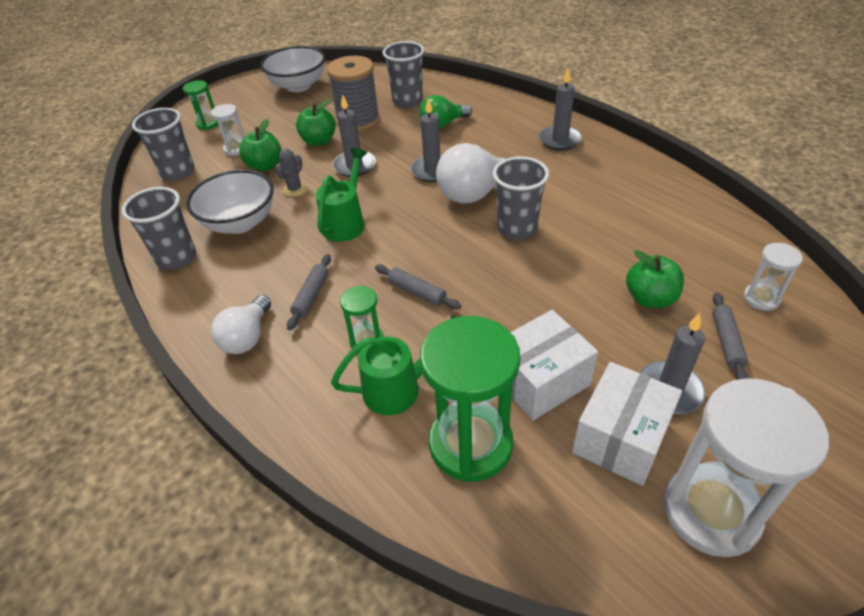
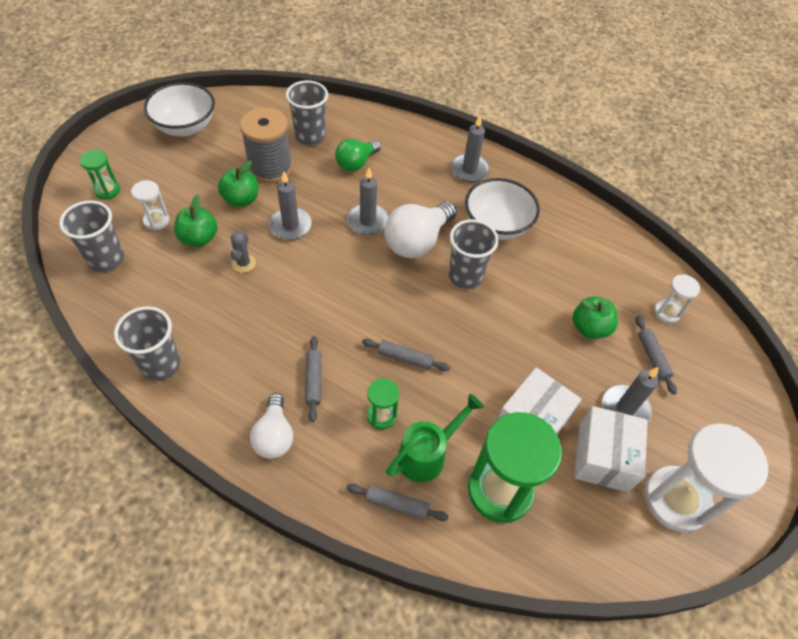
camera: 25 degrees left, 10 degrees up
white bowl [186,170,274,234] -> white bowl moved to [465,178,540,240]
green watering can [316,148,367,242] -> none
none -> grey rolling pin [347,484,449,521]

